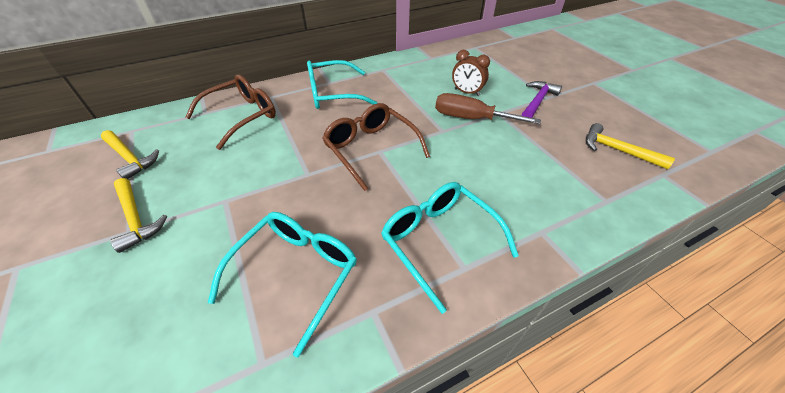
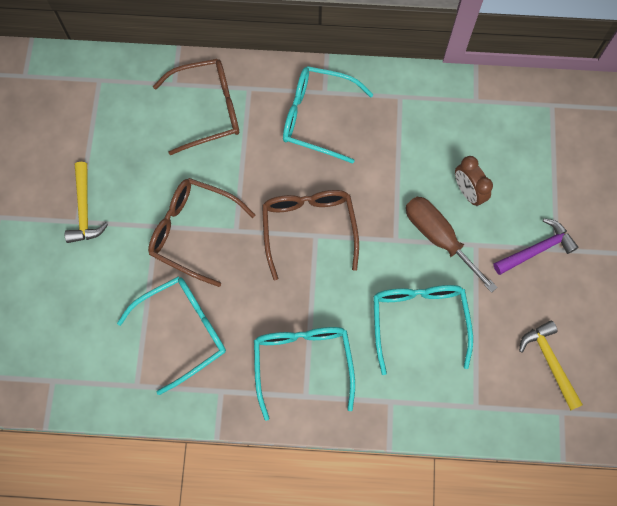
camera: 30 degrees right, 25 degrees up
yellow hammer [101,130,159,179] -> none
none -> brown glasses [148,178,255,287]
none -> turquoise glasses [373,285,473,375]

